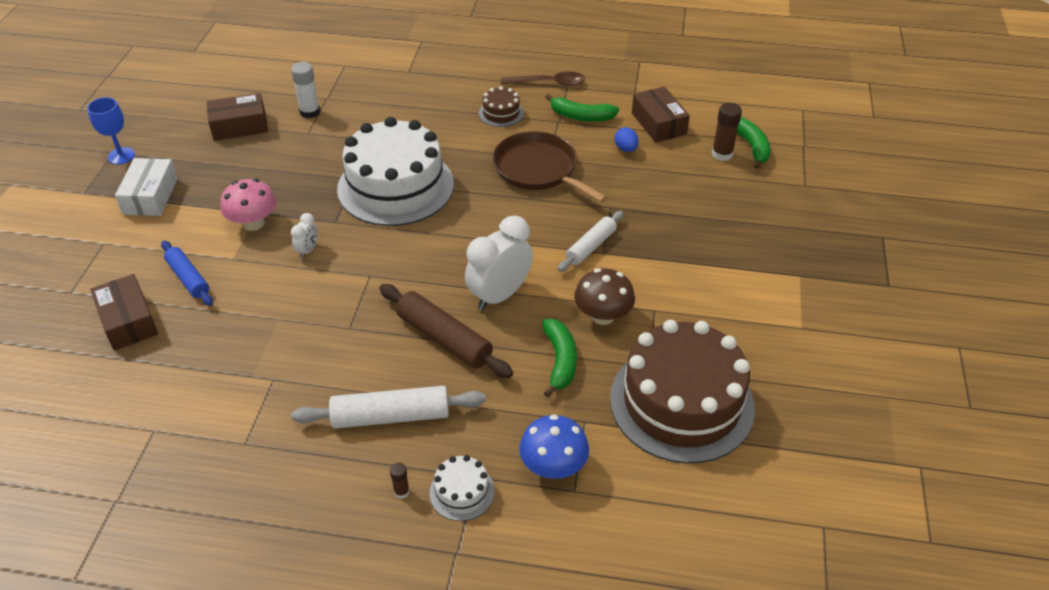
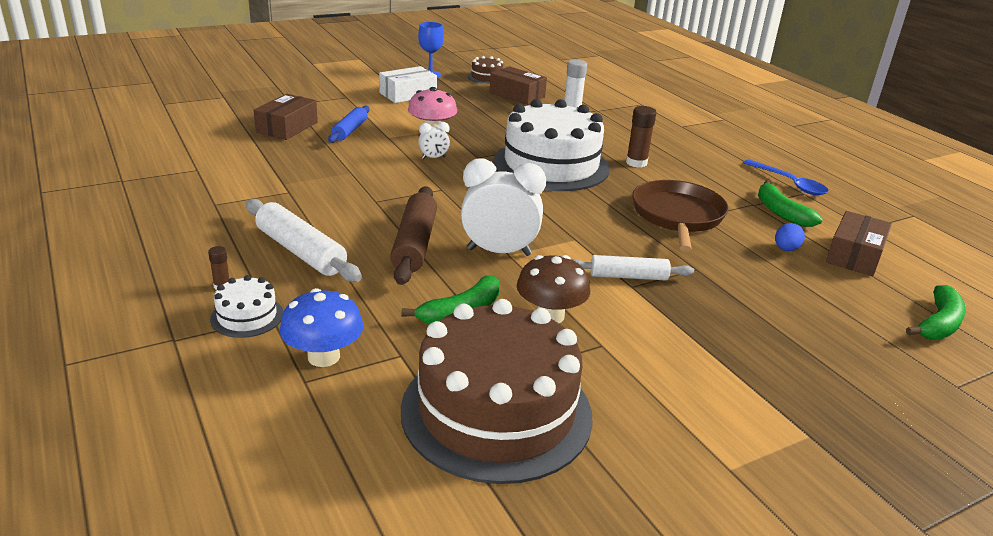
camera: 50 degrees right, 15 degrees down
brown cake [479,86,524,127] -> brown cake moved to [468,56,503,84]
brown spoon [501,71,585,86] -> blue spoon [743,160,829,195]
brown glue stick [712,103,742,161] -> brown glue stick moved to [626,106,656,168]

